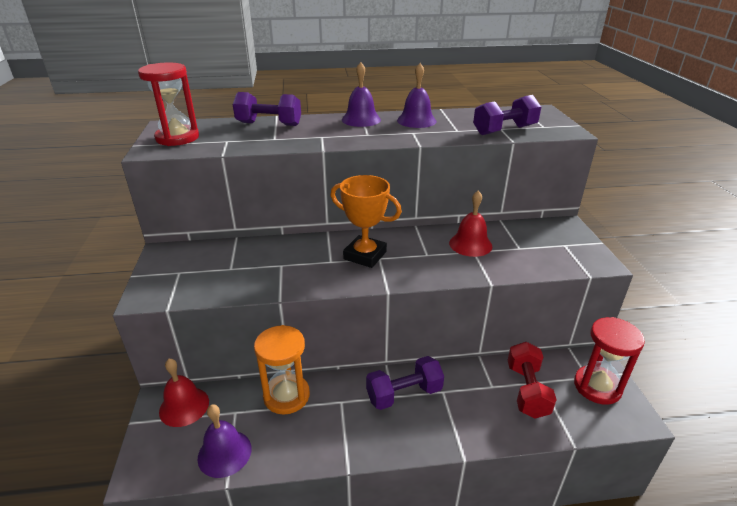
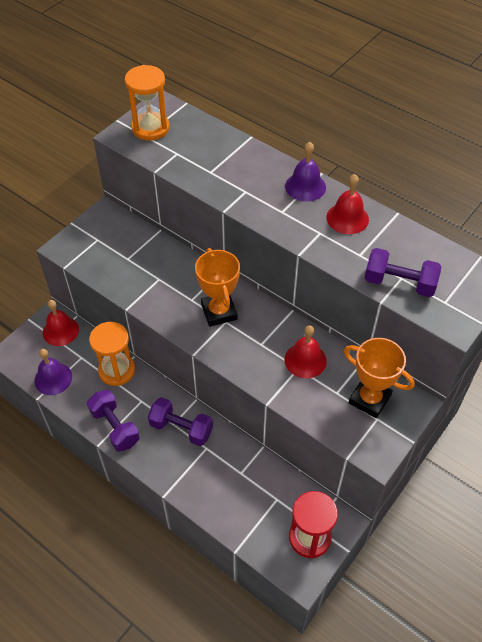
camera: 45 degrees right, 20 degrees up
red hourglass [138,63,199,146] -> orange hourglass [125,65,170,141]
purple dumbbell [233,92,301,126] -> purple dumbbell moved to [87,390,140,452]
purple bell [397,63,437,128] -> red bell [326,174,369,234]
red dumbbell [508,342,557,419] -> none
none -> orange trophy [344,338,415,418]

